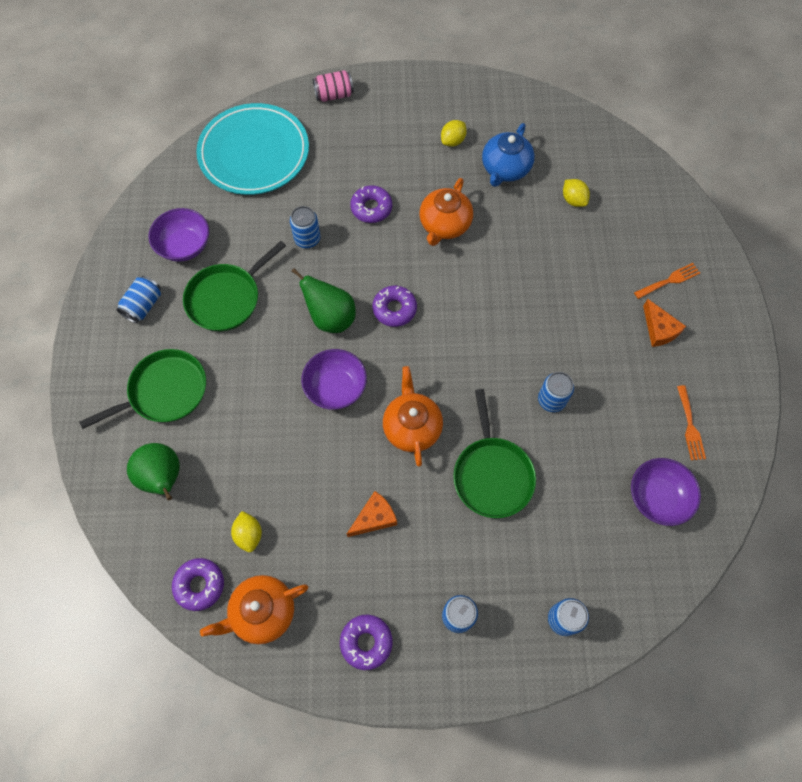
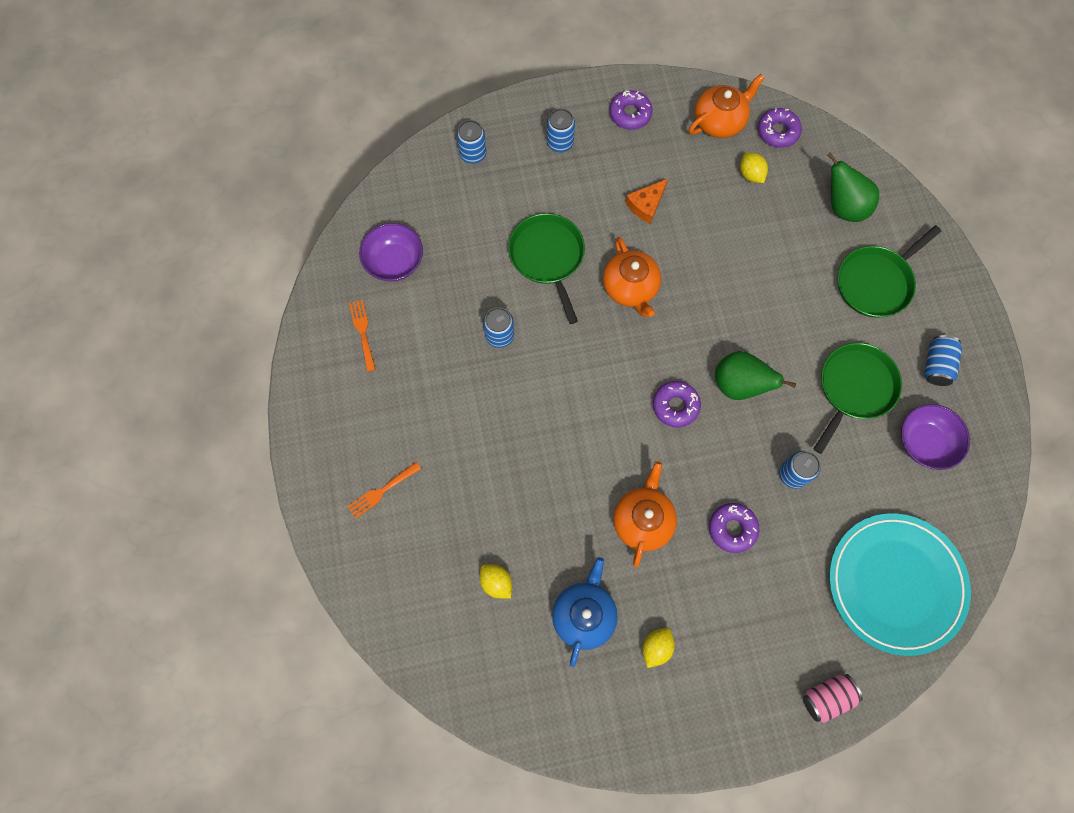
camera: 170 degrees right, 5 degrees up
purple bowl [301,349,367,410] -> none
orange cheese [643,299,686,347] -> none

